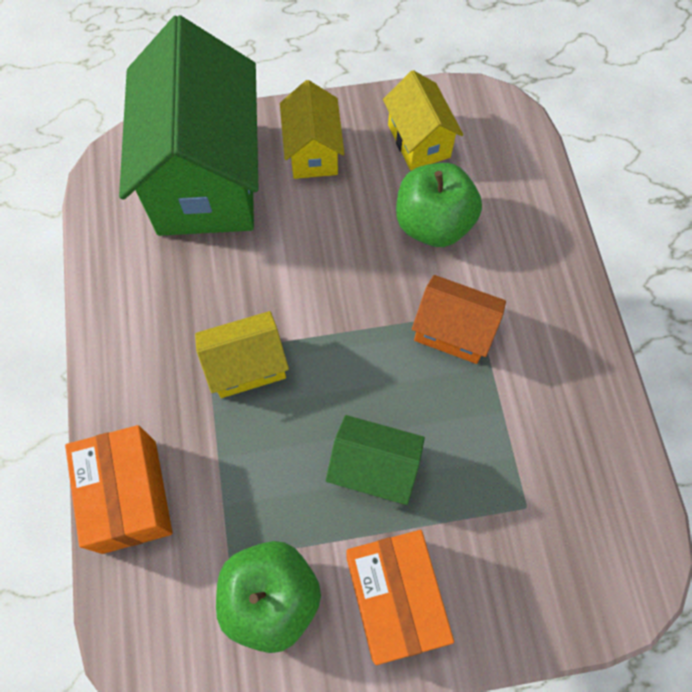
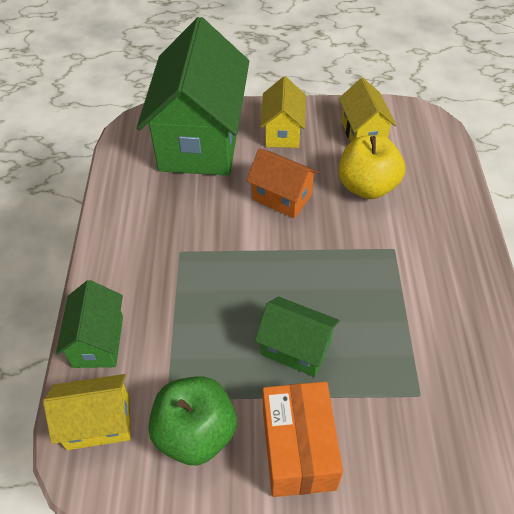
camera: 10 degrees right, 15 degrees down
orange box [65,425,173,554] -> green house [56,280,123,368]
yellow house [195,311,289,398] -> yellow house moved to [43,374,131,450]
green apple [396,163,482,247] -> yellow apple [339,135,405,199]
orange house [412,275,506,364] -> orange house moved to [246,148,319,218]

